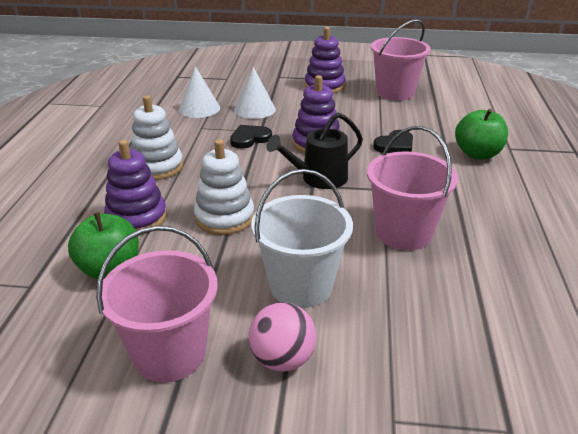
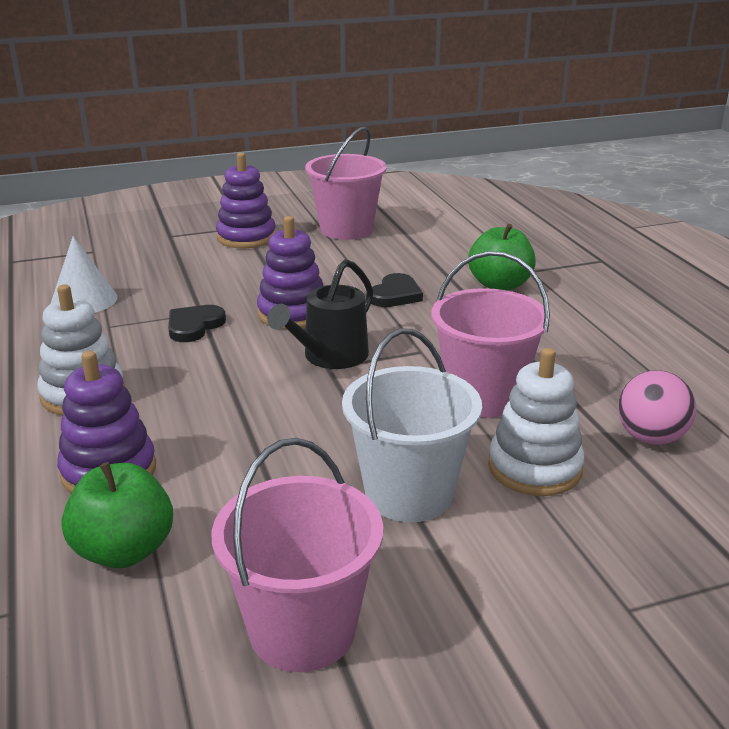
camera: 25 degrees left, 5 degrees down
white stacking toy [194,140,254,235] -> white stacking toy moved to [488,348,585,496]
white cone [234,67,276,119] -> none
pink ball [249,302,317,372] -> pink ball moved to [618,370,696,445]

